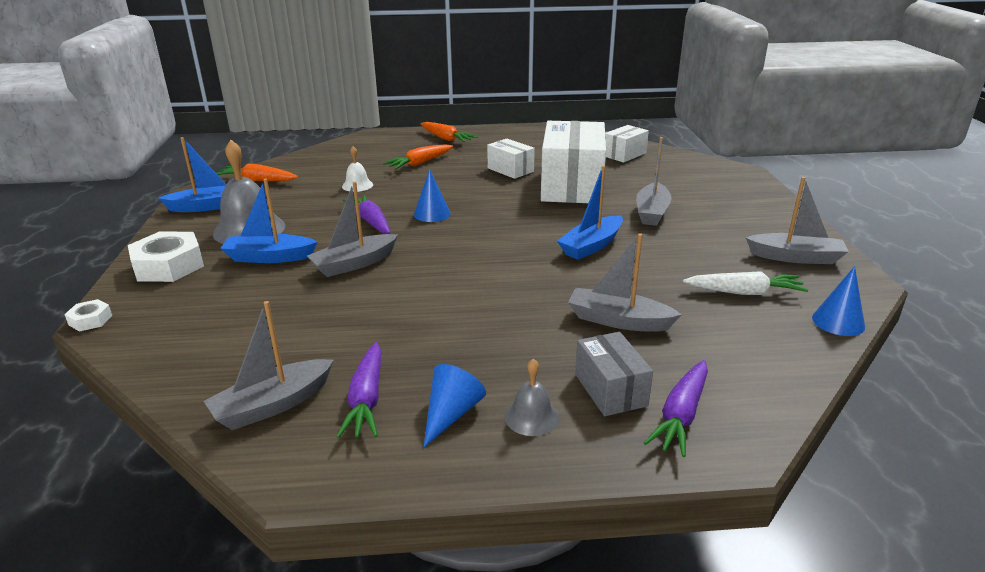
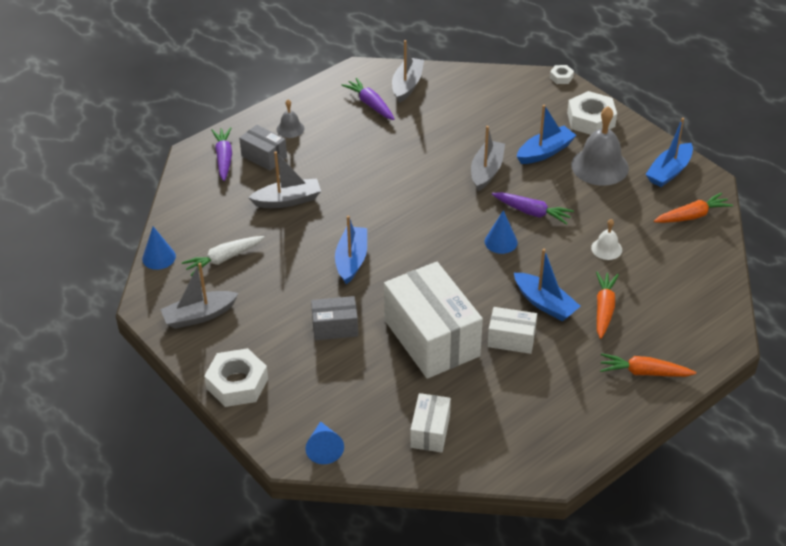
camera: 145 degrees right, 15 degrees up
blue cone [424,364,486,447] -> blue cone moved to [305,421,344,464]
grey boat [636,137,672,226] -> grey box [311,296,358,340]
none -> white nut [204,348,268,407]
none -> blue boat [514,249,581,321]

